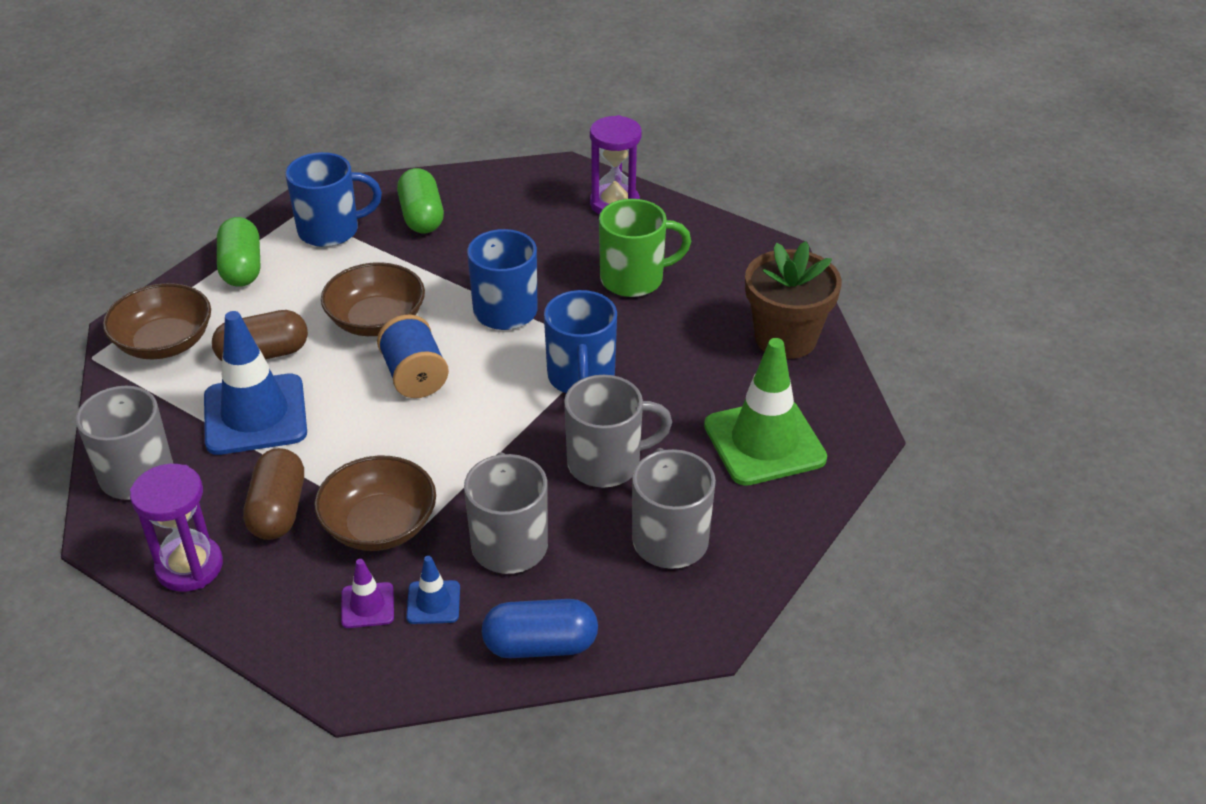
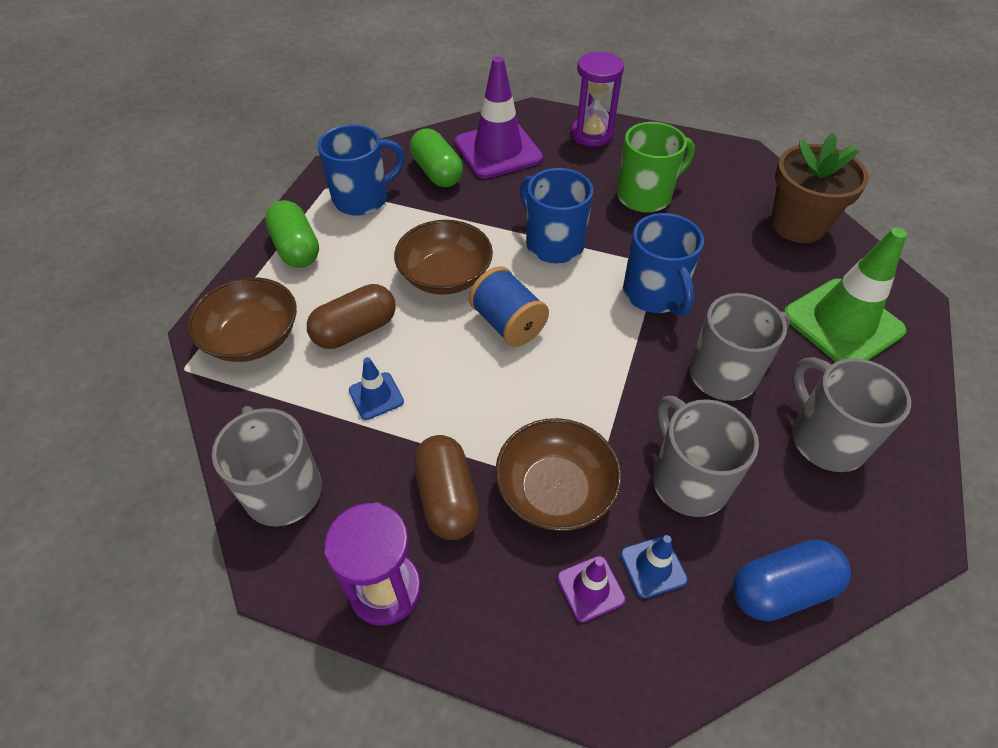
camera: 15 degrees left, 10 degrees up
blue traffic cone [204,311,307,455] -> blue traffic cone [349,357,404,420], size x0.46
none -> purple traffic cone [455,56,543,179]

